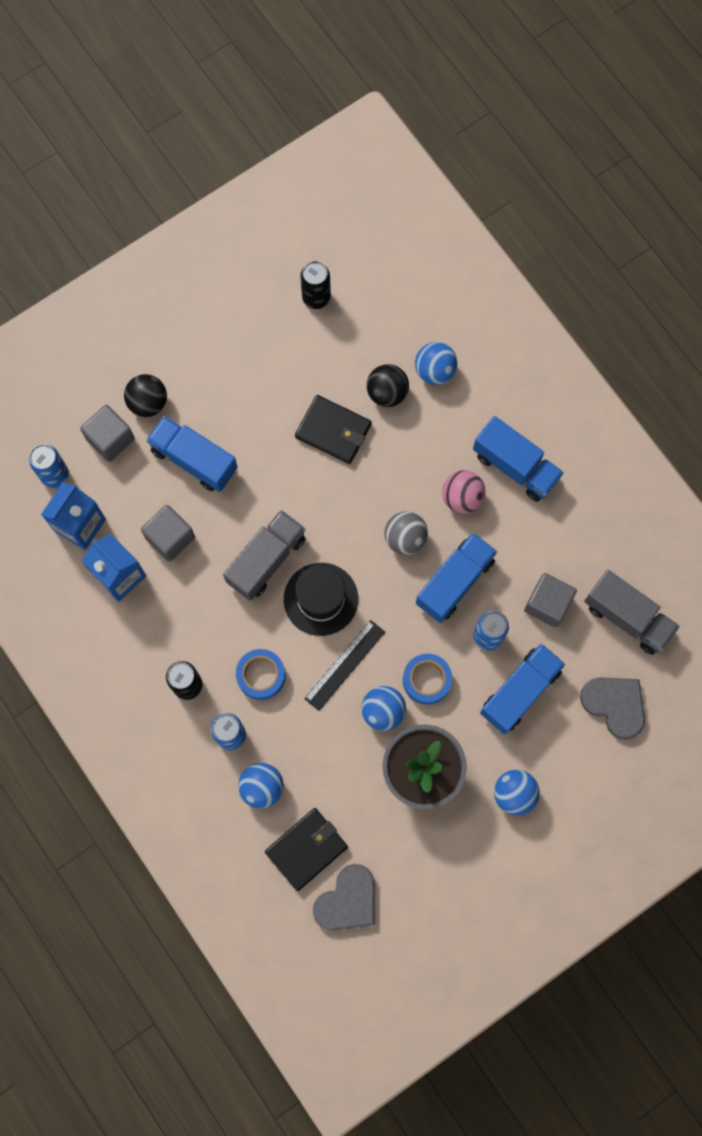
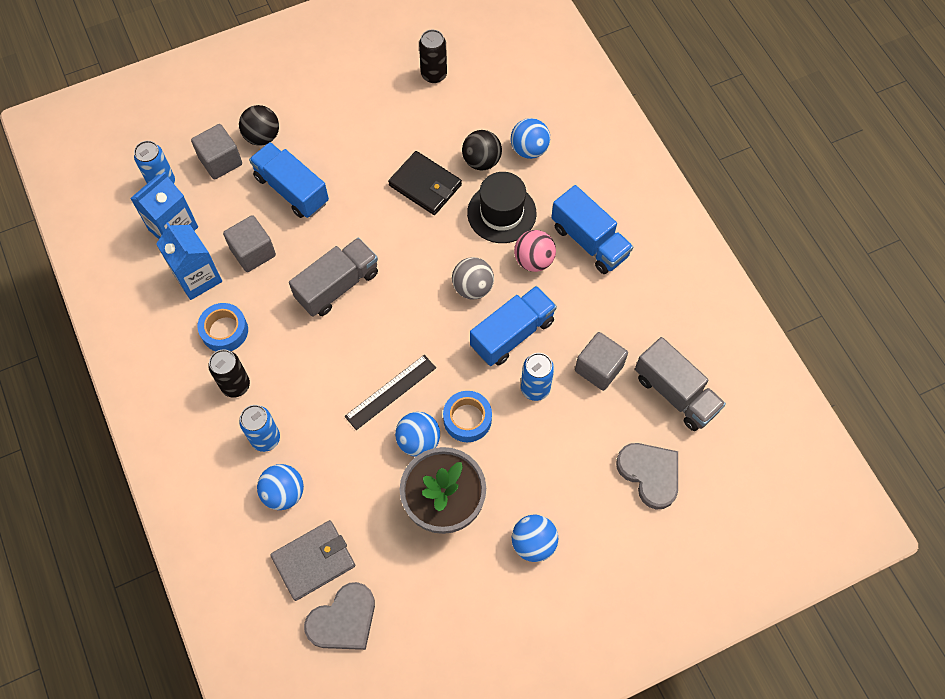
camera: 10 degrees right, 10 degrees down
blue tape [236,649,285,700] -> blue tape moved to [198,303,248,351]
black wallet [265,808,348,891] -> grey wallet [270,520,355,601]
black hat [284,563,358,636] -> black hat moved to [467,172,536,243]
blue truck [480,644,565,735] -> none

